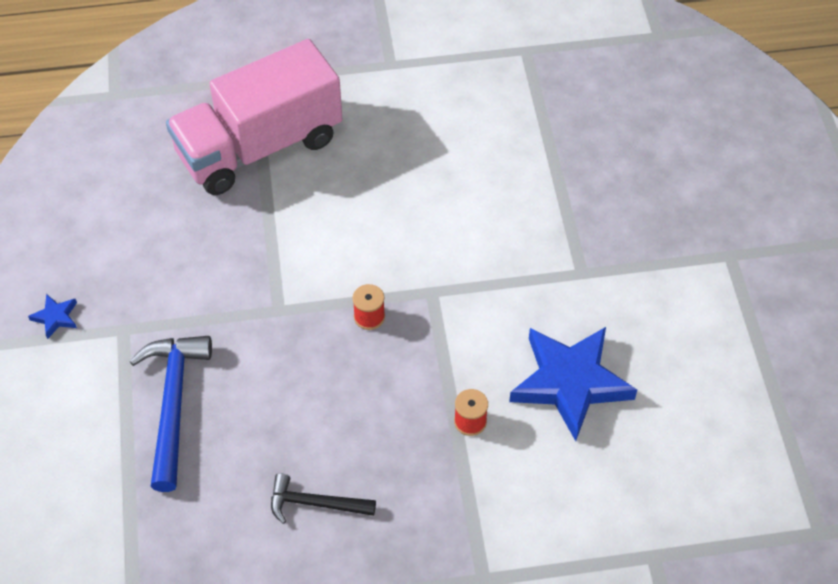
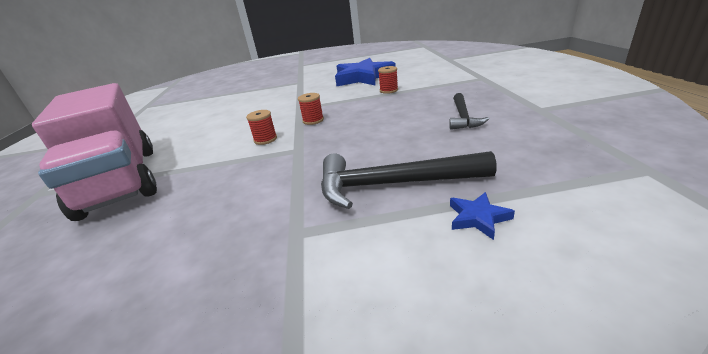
camera: 85 degrees left, 25 degrees down
blue star [28,294,77,339] -> blue star moved to [450,192,515,240]
blue hammer [130,336,212,492] -> black hammer [321,151,497,209]
none -> red spool [246,110,277,145]

